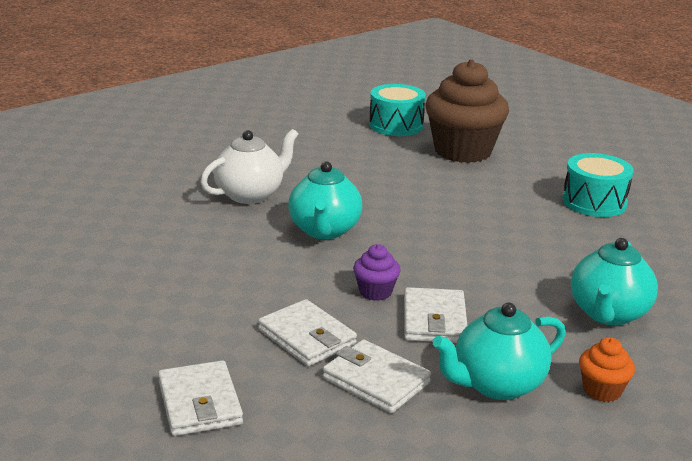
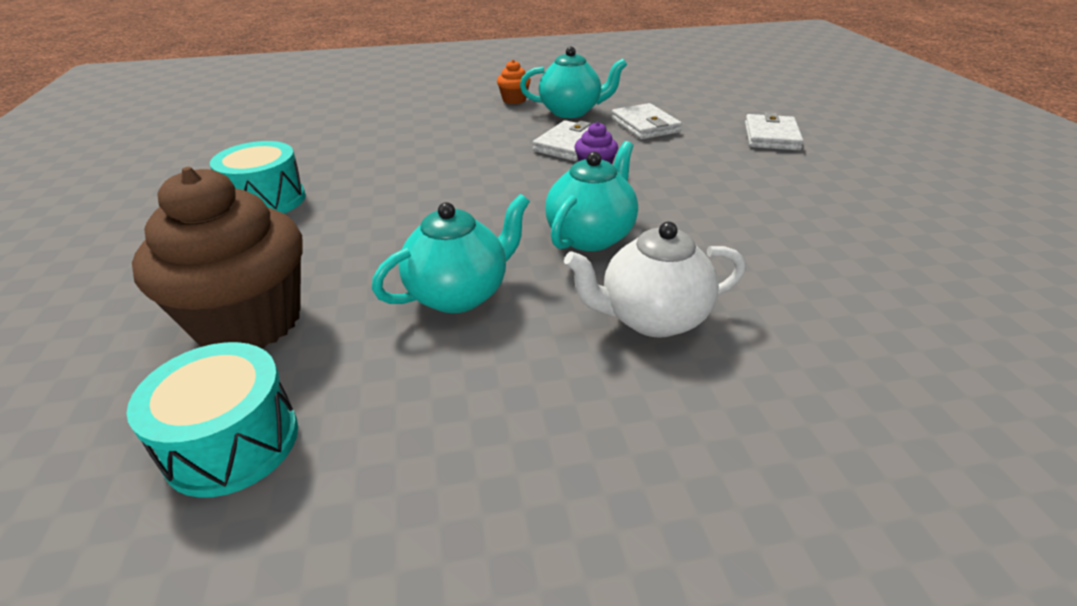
camera: 150 degrees left, 10 degrees up
white wallet [258,299,357,366] -> none
turquoise teapot [571,238,658,326] -> turquoise teapot moved to [372,194,530,313]

